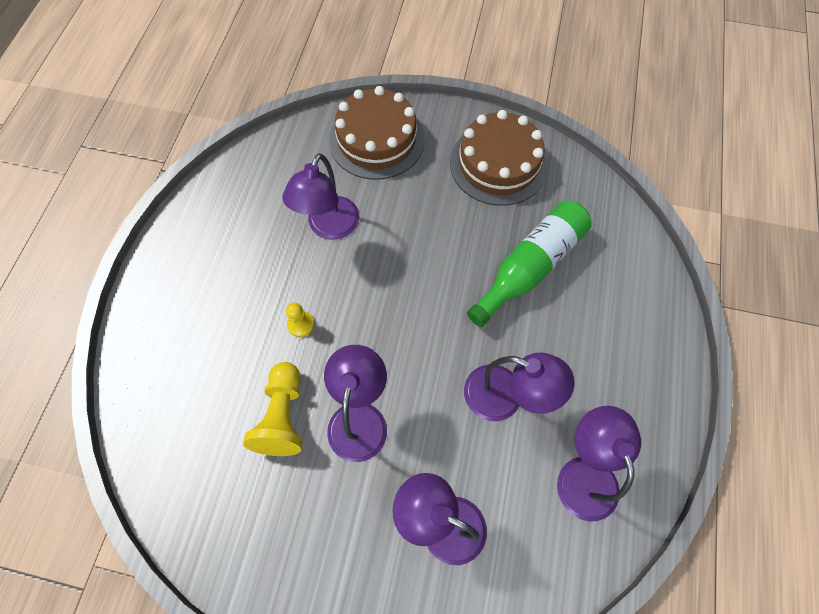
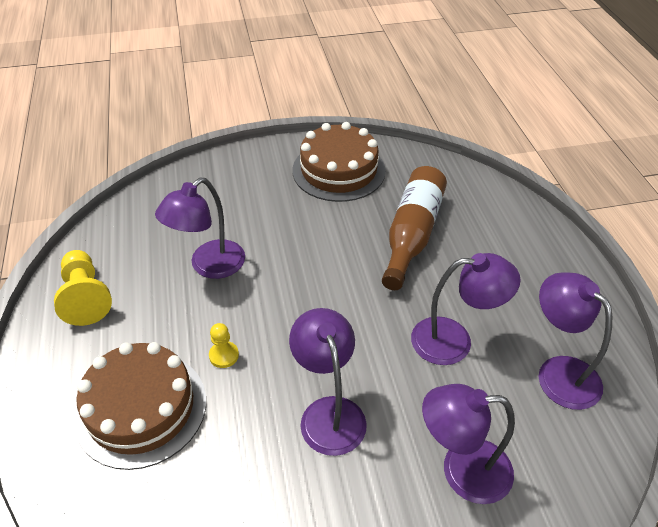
camera: 25 degrees left, 20 degrees down
yellow pawn [243,362,302,456] -> yellow pawn moved to [54,250,112,326]
purple lamp [282,153,359,240] -> purple lamp turned 45 degrees clockwise [155,178,245,279]
brown cake [329,86,425,180] -> brown cake moved to [74,342,206,470]
green bottle [467,200,592,327] -> brown bottle [382,166,447,290]

